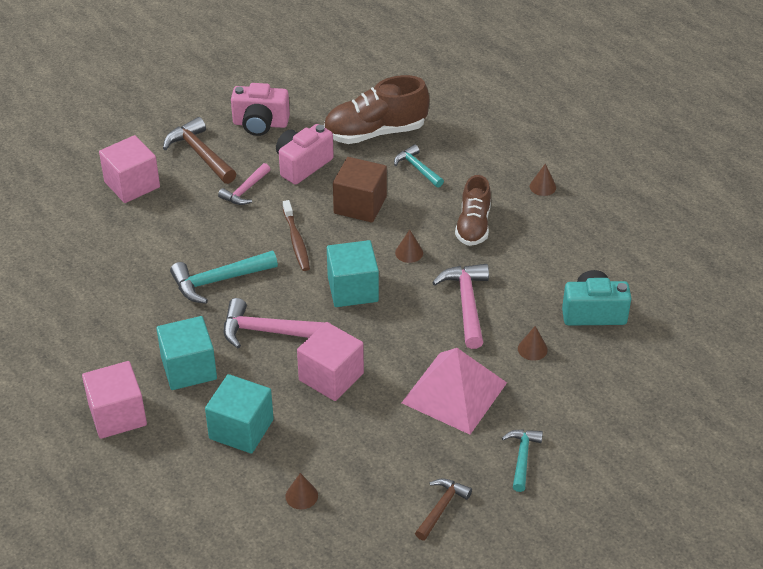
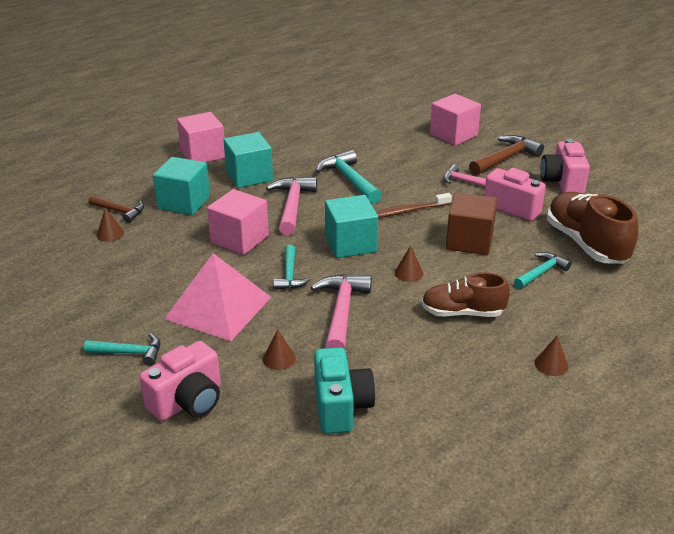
camera: 85 degrees right, 10 degrees down
brown hammer [415,478,472,541] -> brown hammer moved to [88,195,144,223]
pink hammer [432,264,489,349] -> pink hammer turned 75 degrees counterclockwise [311,275,372,349]
none -> pink camera [139,341,221,421]
none -> turquoise hammer [273,245,311,290]

